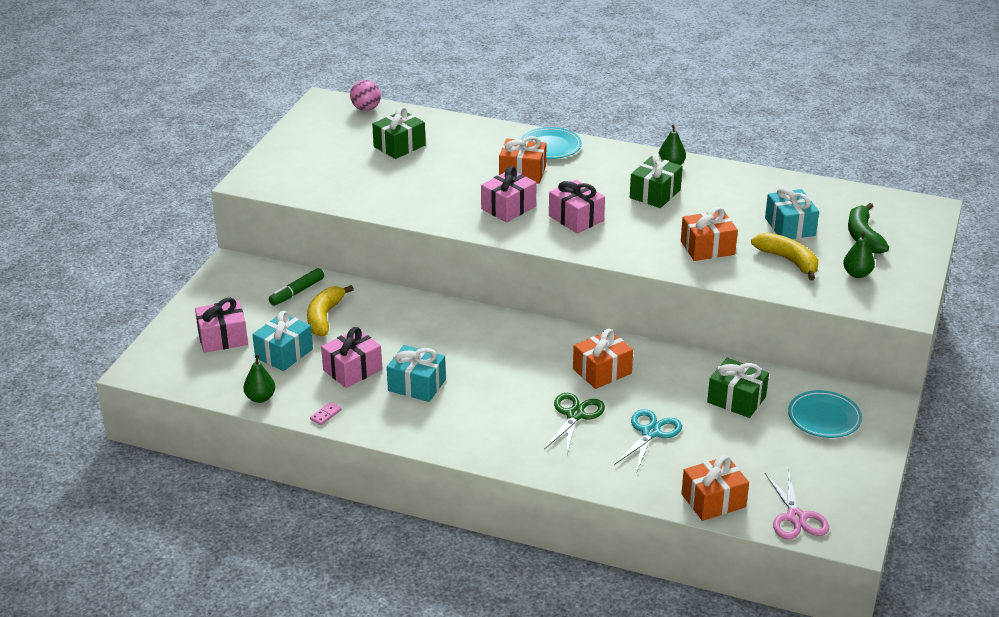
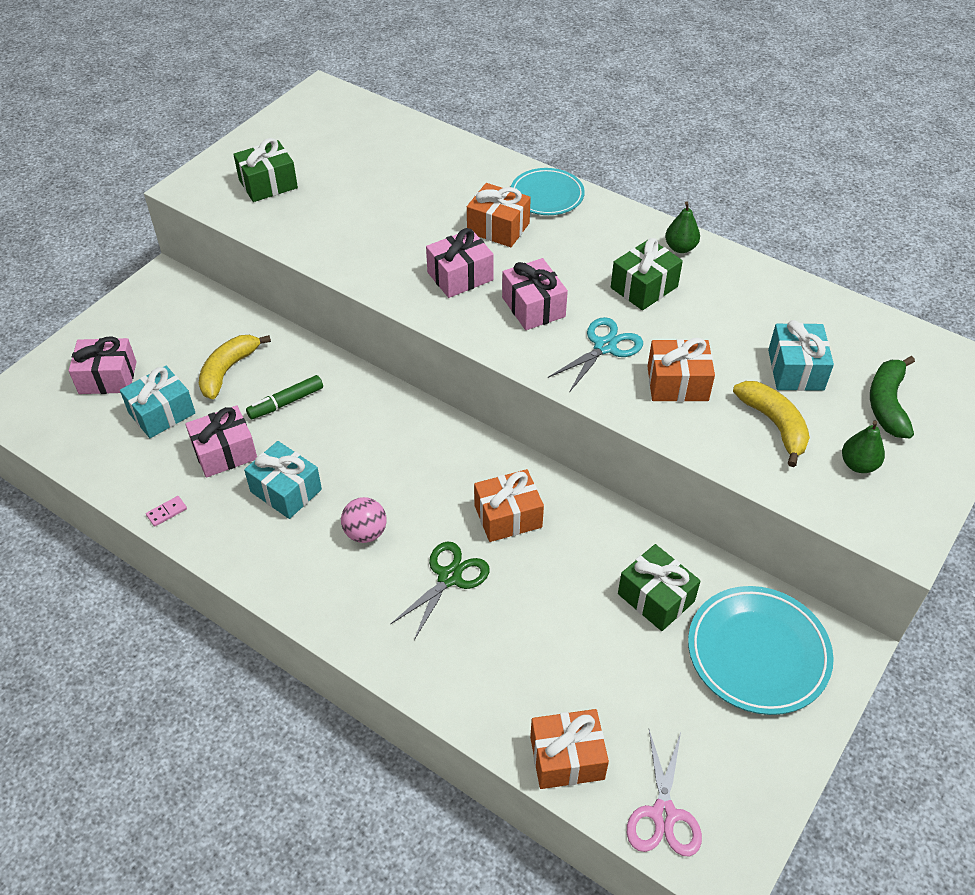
camera: 15 degrees right, 15 degrees up
green pear [243,354,275,403] -> none
green marker [269,268,324,306] -> green marker moved to [246,375,323,419]
pink ball [350,80,381,111] -> pink ball moved to [341,497,387,543]
green gift [372,107,426,159] -> green gift moved to [233,138,298,202]
turquoise scissors [614,409,682,471] -> turquoise scissors moved to [548,317,643,392]
turquoise plate [788,390,862,438] -> turquoise plate [688,586,834,715], size x1.50

